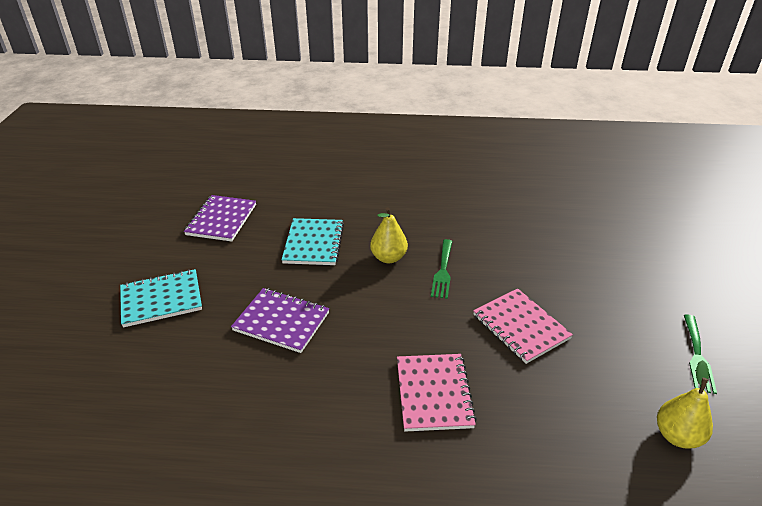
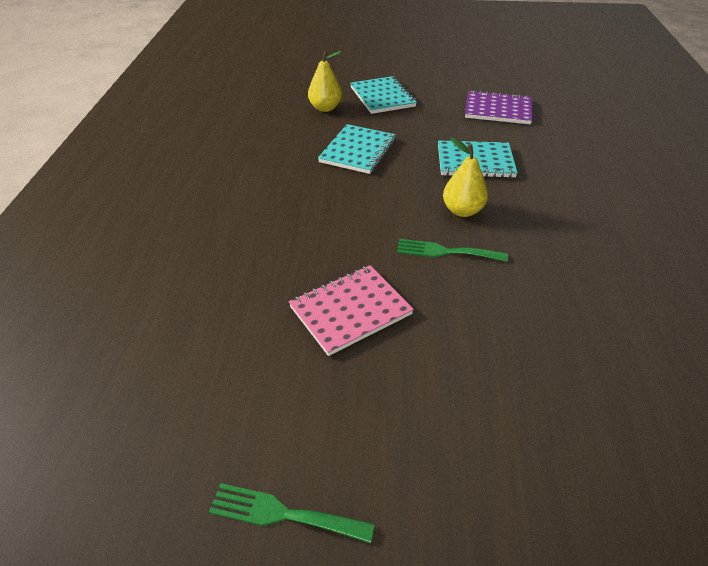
camera: 90 degrees right, 5 degrees up
purple notebook [231,288,329,353] -> turquoise notebook [318,124,396,174]
pink notebook [397,354,477,432] -> none
yellow pear [657,360,713,449] -> yellow pear moved to [308,50,342,112]

